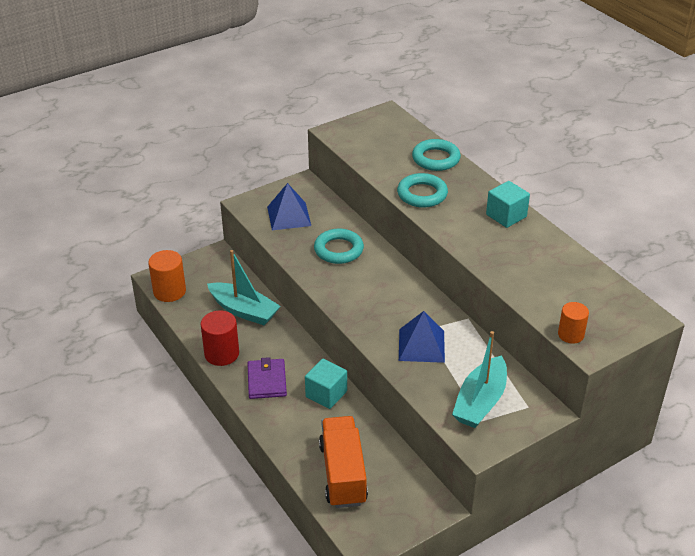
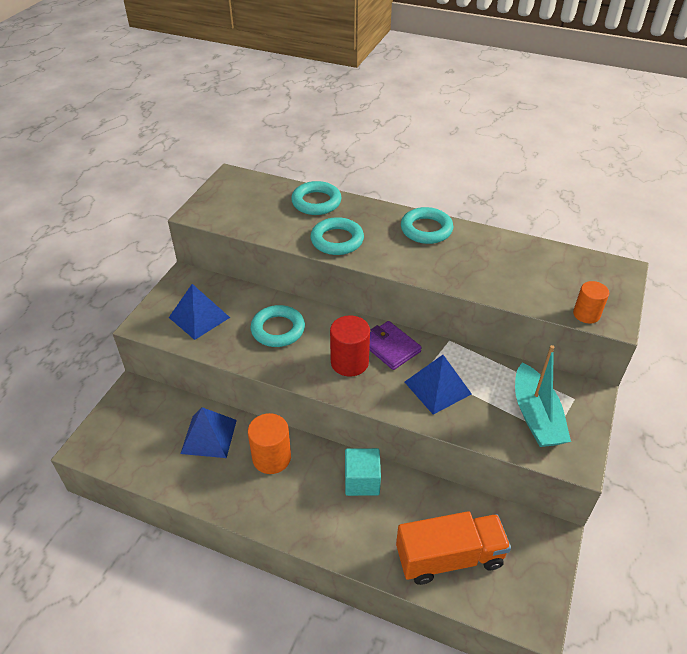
camera: 35 degrees left, 5 degrees up
orange cylinder [148,250,186,302] -> orange cylinder moved to [248,413,291,474]
red cylinder [201,310,239,366] -> red cylinder moved to [330,315,370,377]
turquoise boat [207,250,281,325] -> blue pyramid [180,407,237,458]
purple wallet [247,357,287,399] -> purple wallet moved to [369,321,422,370]
orange truck [319,416,368,508] -> orange truck turned 120 degrees clockwise [396,511,511,585]
turquoise cube [486,181,530,228] -> turquoise ring [401,207,453,244]

